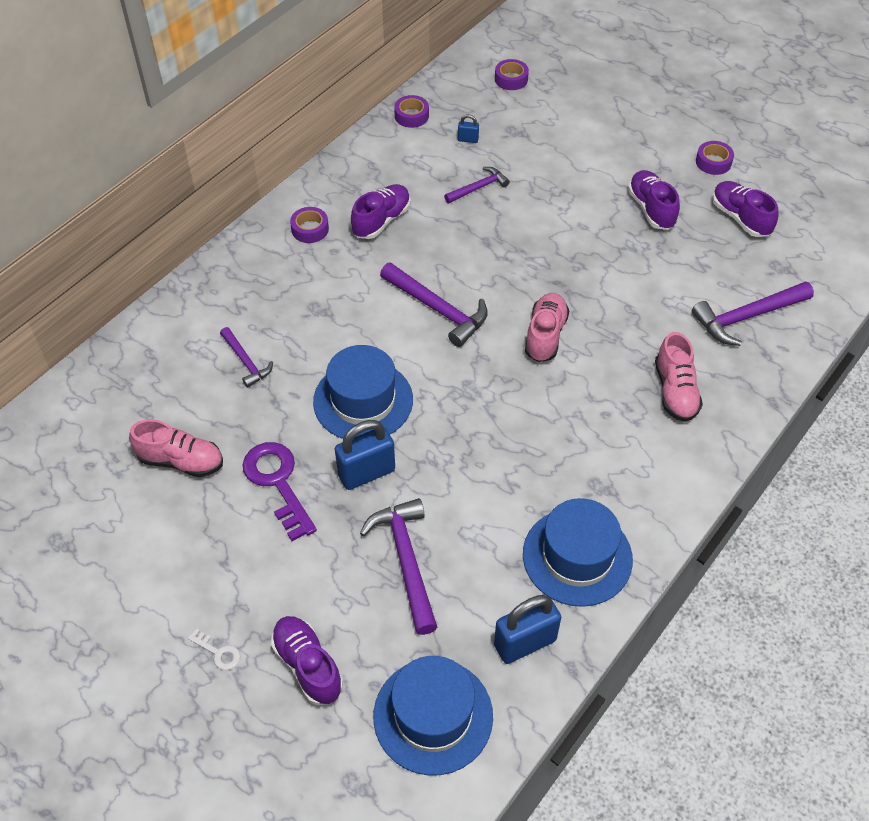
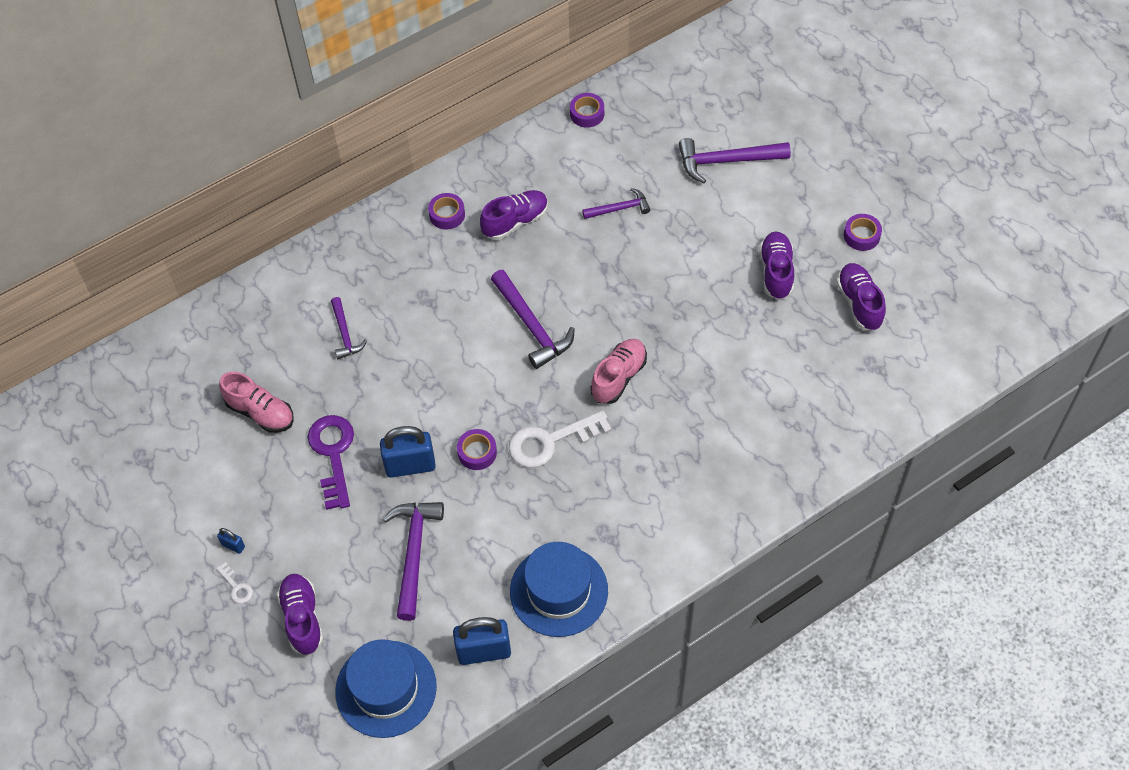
camera: 20 degrees right, 5 degrees up
blue hat [313,345,413,439] -> none
blue padlock [458,114,479,143] -> blue padlock moved to [217,528,245,554]
purple tape [495,59,529,90] -> purple tape moved to [457,429,497,470]
pink shoe [655,332,703,422] -> none
purple hammer [692,281,814,346] -> purple hammer moved to [679,138,791,183]
none -> white key [509,410,612,468]

